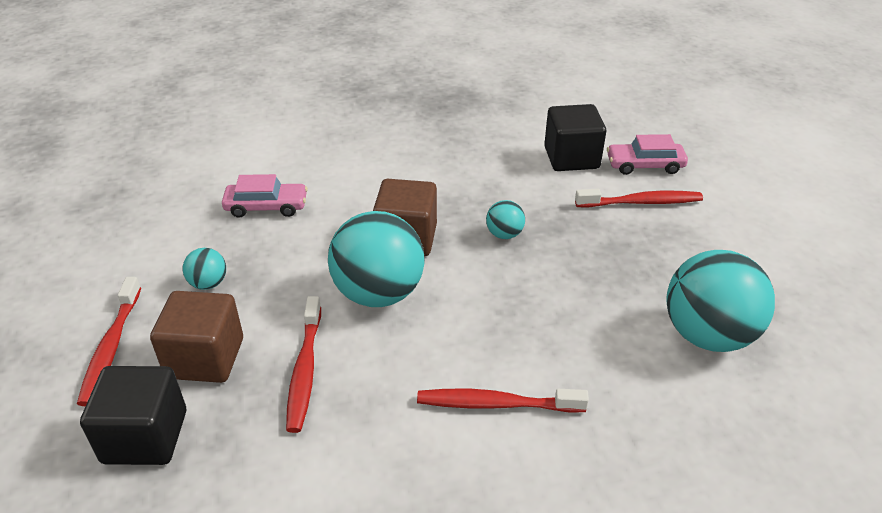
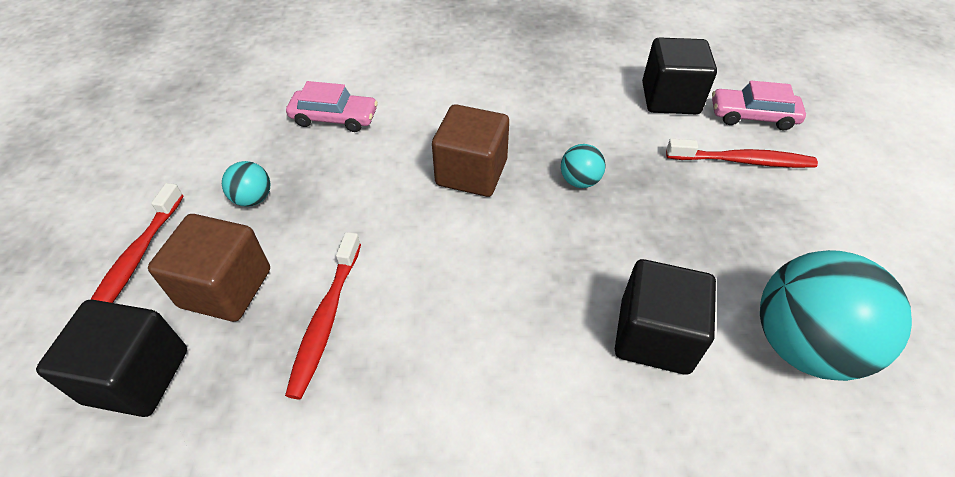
camera: 10 degrees right, 10 degrees up
turquoise ball [328,211,425,307] -> none
red toothbrush [417,389,589,413] -> none
none -> black cube [615,259,716,375]

